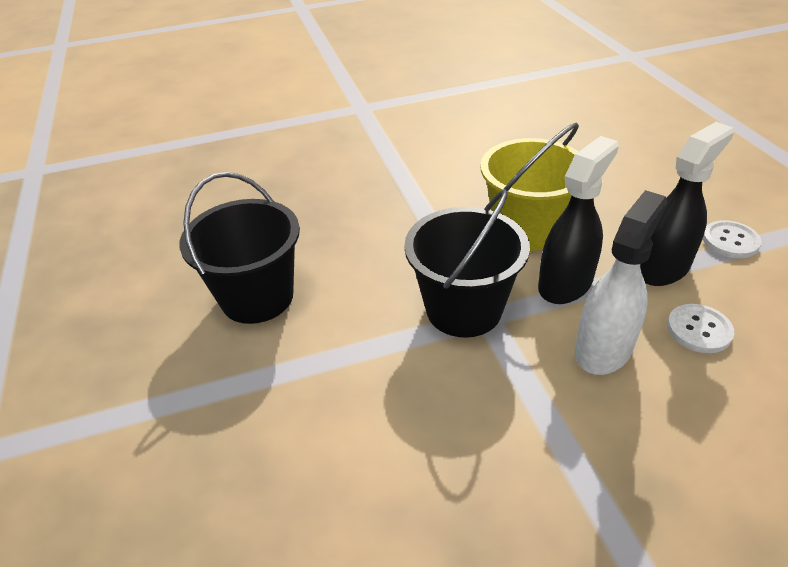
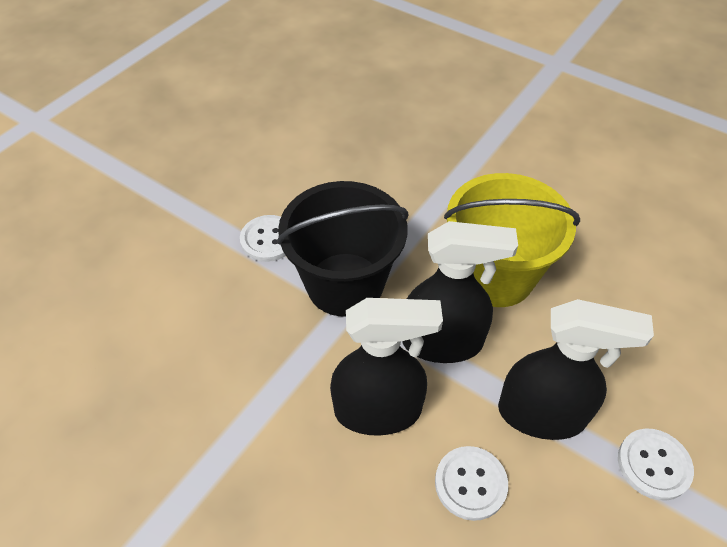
camera: 50 degrees right, 10 degrees up
black bucket [180,172,300,324] -> none
white spray bottle [575,190,667,375] -> black spray bottle [330,298,443,436]
none -> white button [240,215,286,262]

